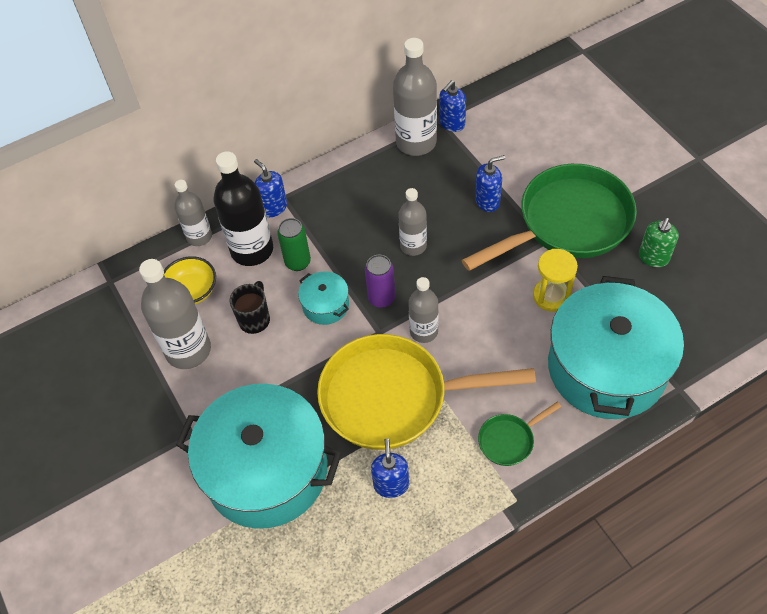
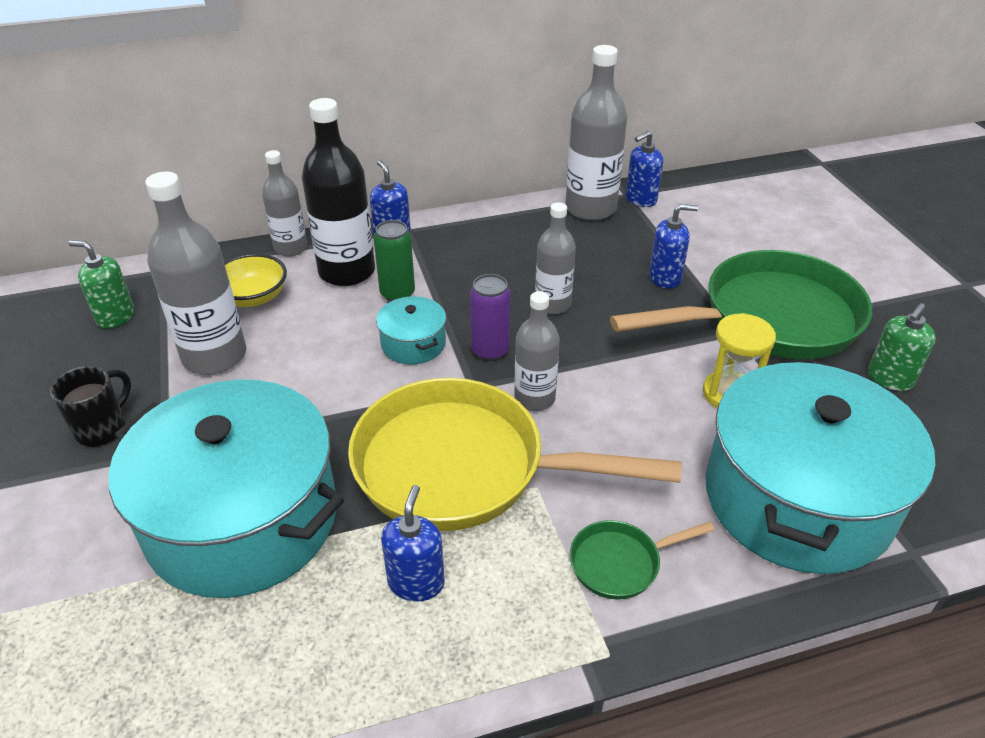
camera: 10 degrees right, 15 degrees down
black mug [230,281,270,334] -> black mug moved to [50,366,131,447]
none -> green soap dispenser [69,240,134,329]

